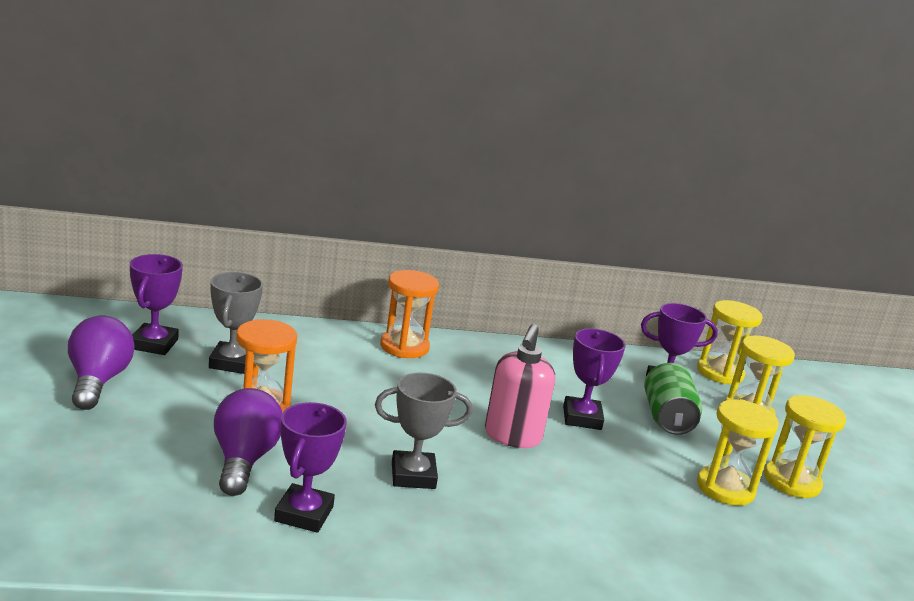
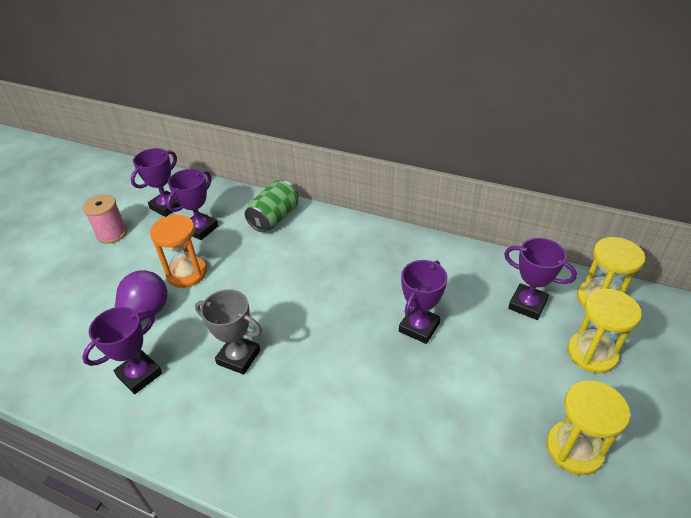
camera: 35 degrees right, 20 degrees up
purple light bulb [68,316,135,410] -> pink spool [83,194,127,244]
grey trophy [209,272,263,374] -> purple trophy [167,169,218,240]
orange hourglass [380,270,439,358] -> none
pink soap dispenser [485,324,555,448] -> none
green can [644,363,702,435] -> green can moved to [245,180,298,232]
yellow hourglass [697,399,779,506] -> none

